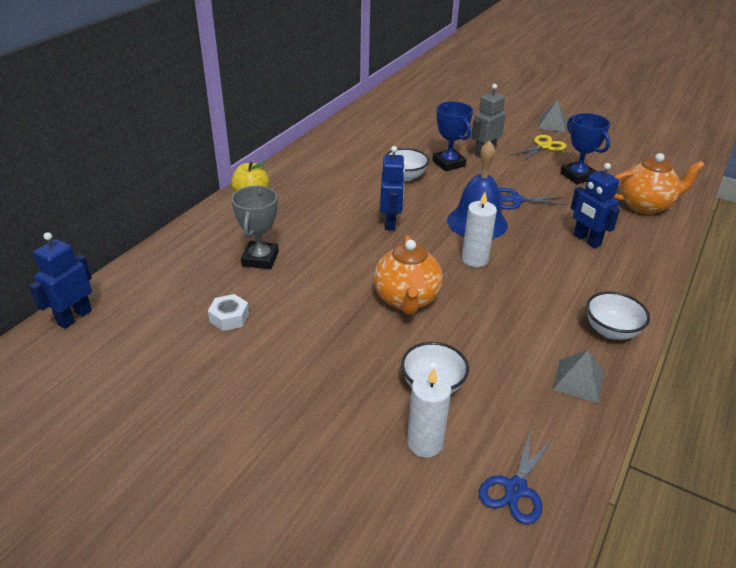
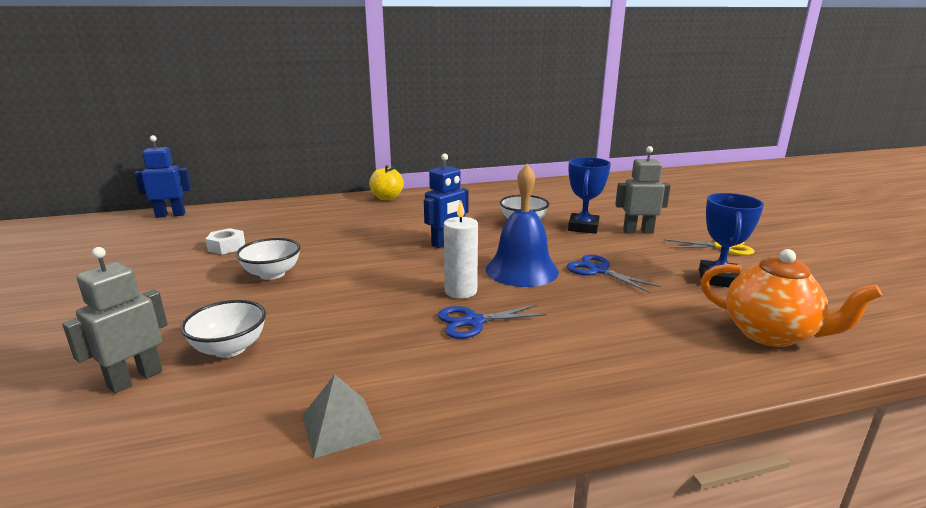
camera: 45 degrees right, 15 degrees down
grey trophy [231,186,279,269] -> none
orange teapot [374,235,443,315] -> none
white candle [407,368,451,458] -> grey robot [62,247,168,394]
blue scissors [479,428,553,524] -> blue scissors moved to [438,304,547,339]
grey pyramid [538,100,567,132] -> none
blue robot [570,163,620,248] -> none
white bowl [586,291,650,340] -> white bowl moved to [236,238,301,280]

